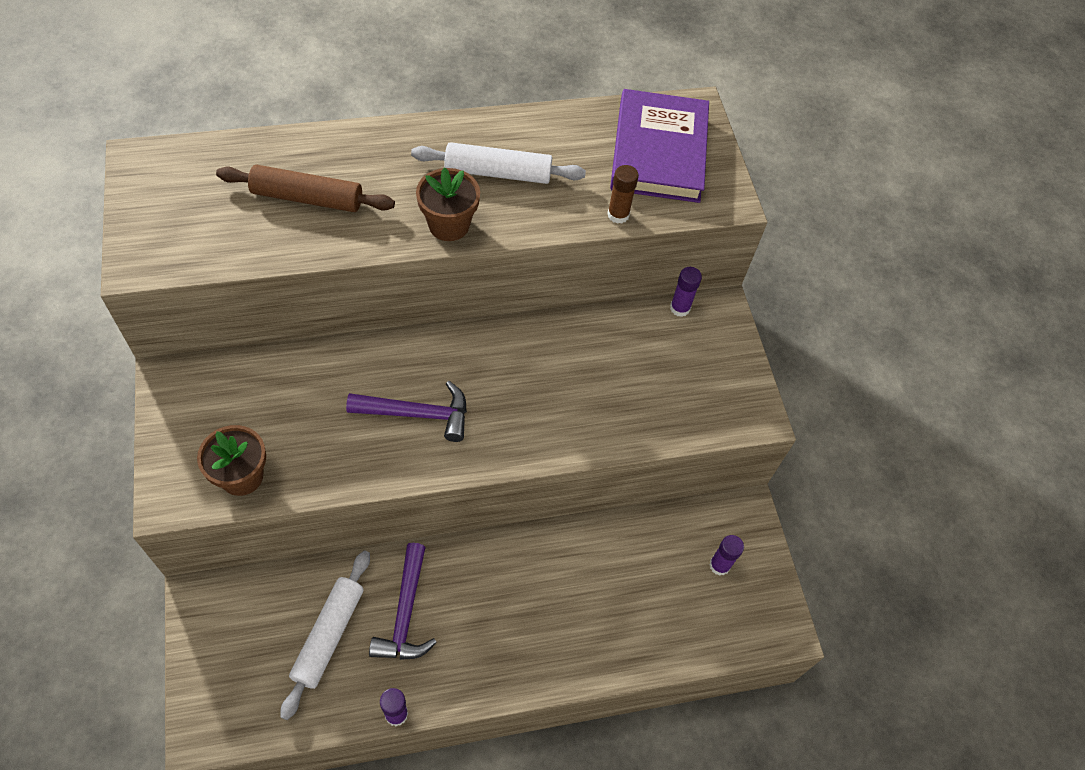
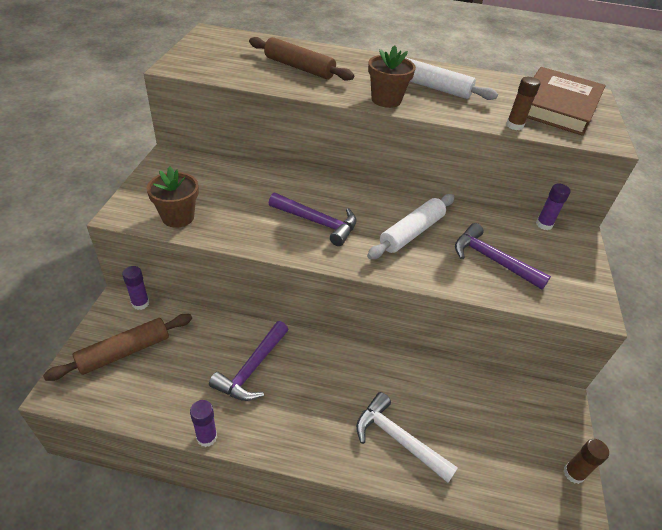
camera: 25 degrees right, 15 degrees down
white rolling pin [281,550,370,720] -> white rolling pin moved to [367,194,455,259]
purple book [610,89,709,203] -> brown book [527,67,606,136]
purple glue stick [709,535,744,576] -> purple glue stick moved to [122,266,149,310]
none -> brown rolling pin [43,314,192,381]
none -> white hammer [356,392,458,483]
none -> purple hammer [455,223,551,290]
none -> brown glue stick [564,439,609,484]

